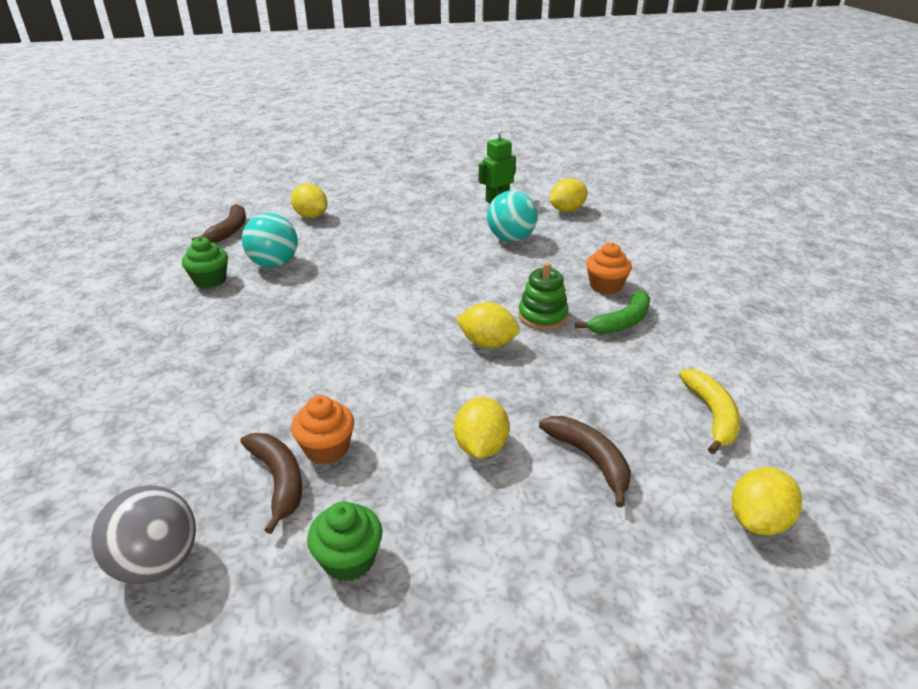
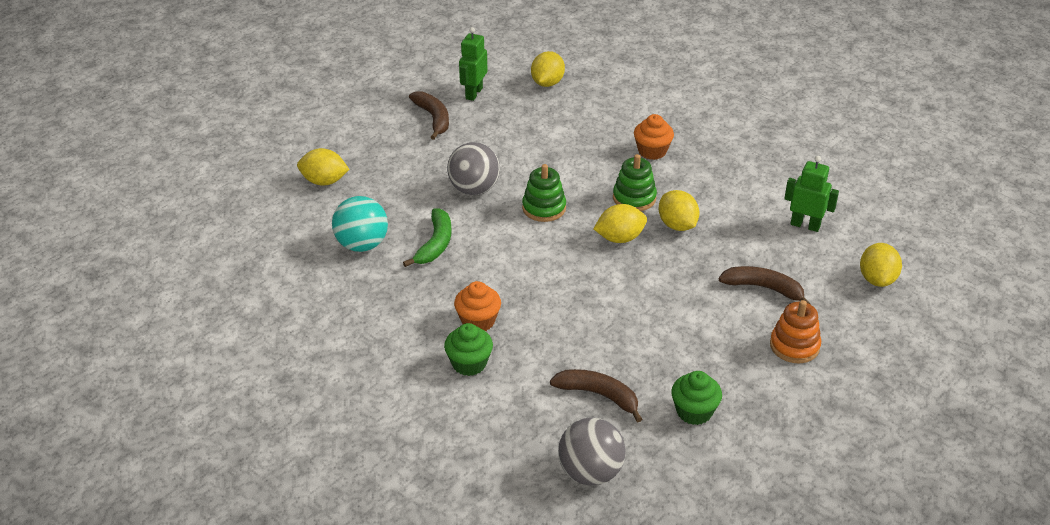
camera: 35 degrees left, 5 degrees up
green cupcake [182,237,228,288] -> green cupcake moved to [444,323,493,376]
brown banana [192,204,246,243] -> brown banana moved to [409,91,449,140]
orange cupcake [291,395,354,464] -> orange cupcake moved to [454,281,501,331]
yellow lemon [454,397,509,458] -> yellow lemon moved to [658,190,700,231]
turquoise ball [487,190,538,242] -> none
green banana [575,290,650,334] -> green banana moved to [403,208,452,267]
yellow banana [679,369,740,454] -> green robot [784,156,839,232]
none -> grey ball [447,142,500,195]
none -> green stacking toy [522,164,566,222]
none -> orange stacking toy [770,300,821,363]

